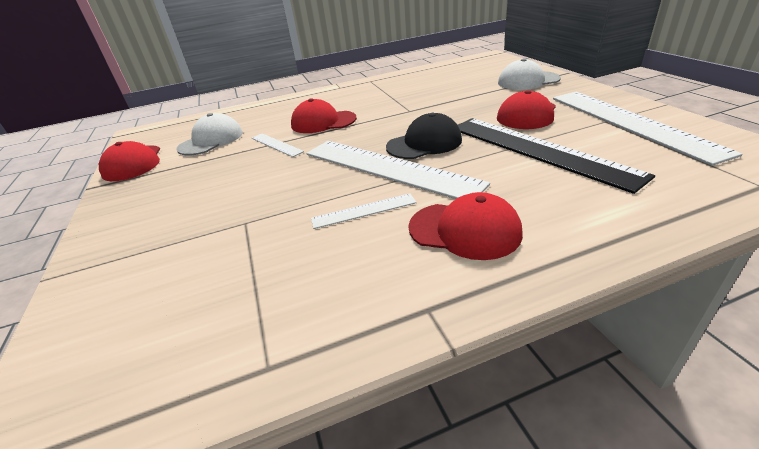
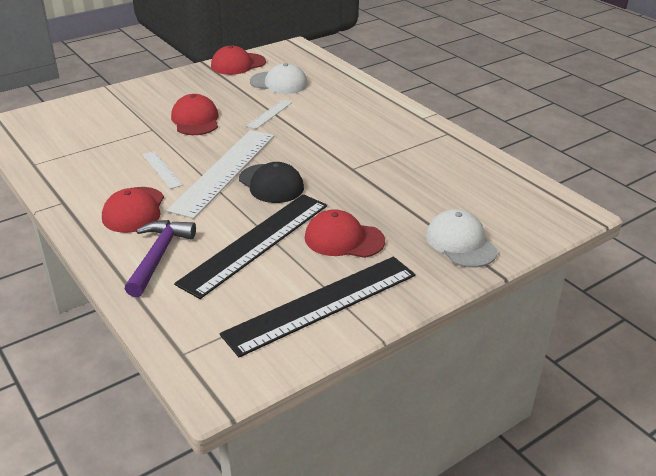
camera: 70 degrees right, 0 degrees up
red cap [291,98,357,133] -> red cap moved to [171,94,219,135]
white ruler [553,92,742,166] -> black ruler [220,257,416,357]
none -> purple hammer [125,220,196,297]

